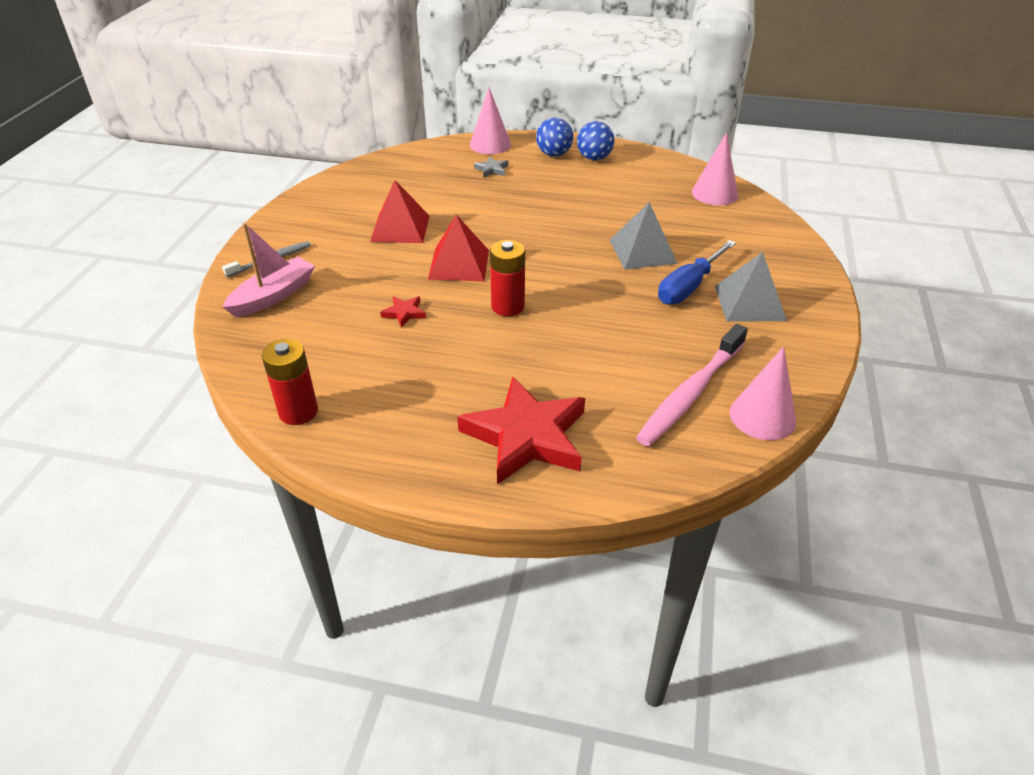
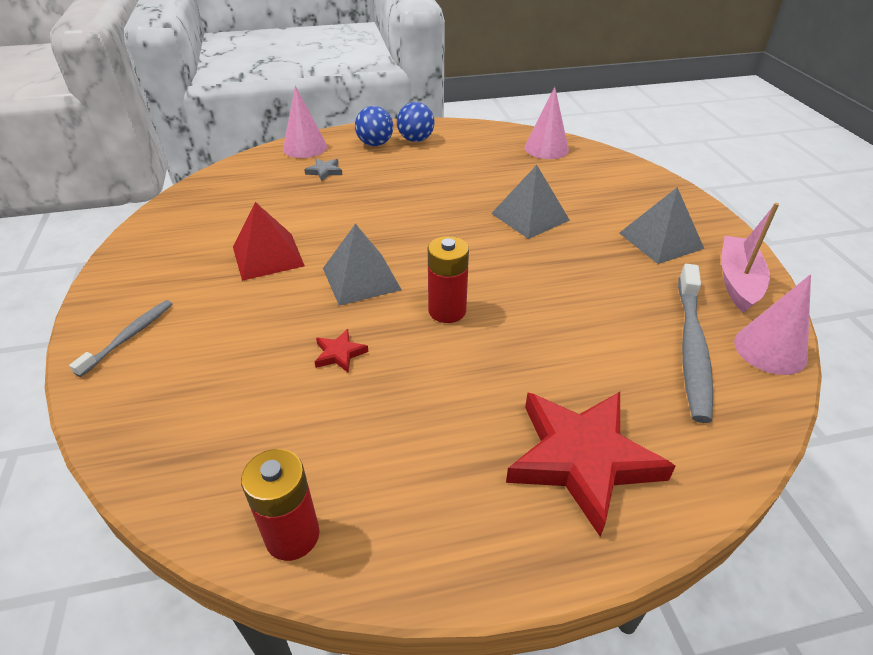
camera: 25 degrees left, 0 degrees up
pink boat [222,223,315,317] -> pink boat moved to [721,203,779,313]
red pyramid [428,215,489,281] -> grey pyramid [323,224,402,306]
pink toothbrush [636,324,748,446] -> grey toothbrush [678,264,713,423]
blue screwdriver [658,240,736,304] -> none

